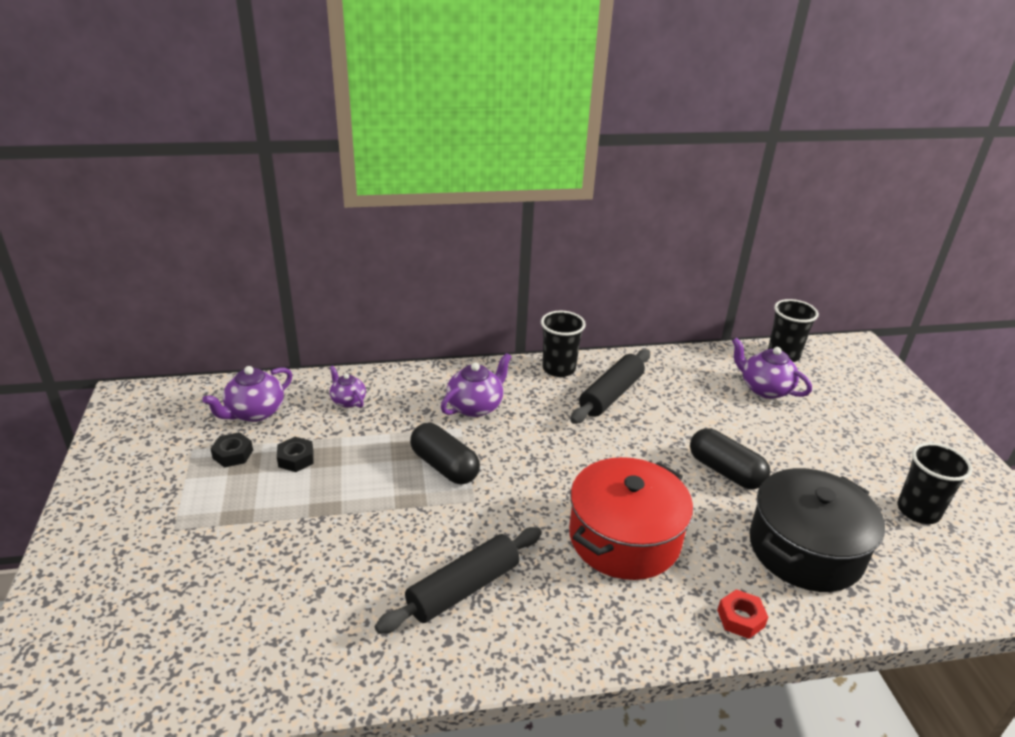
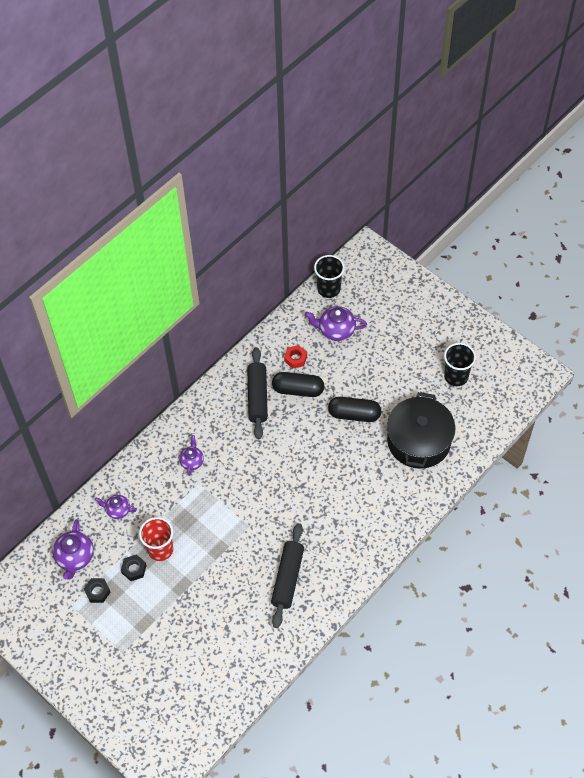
camera: 35 degrees left, 25 degrees up
black capsule [410,423,480,484] -> black capsule moved to [272,372,324,397]
purple teapot [441,353,512,417] -> purple teapot [179,435,204,476], size x0.63
black cup [541,311,586,377] -> none
red pot [569,457,693,580] -> none
red nut [717,589,768,639] -> red nut moved to [284,345,307,369]
none -> red cup [139,517,173,561]

